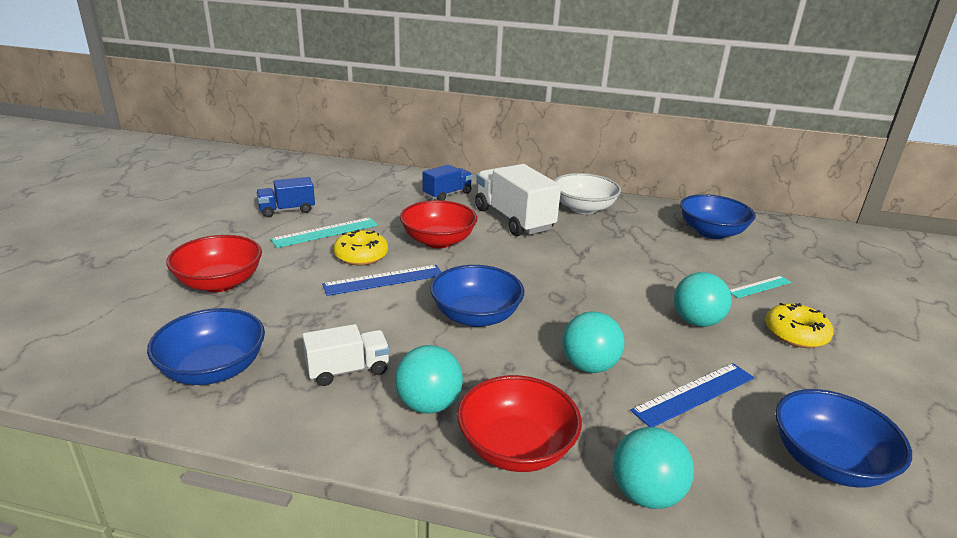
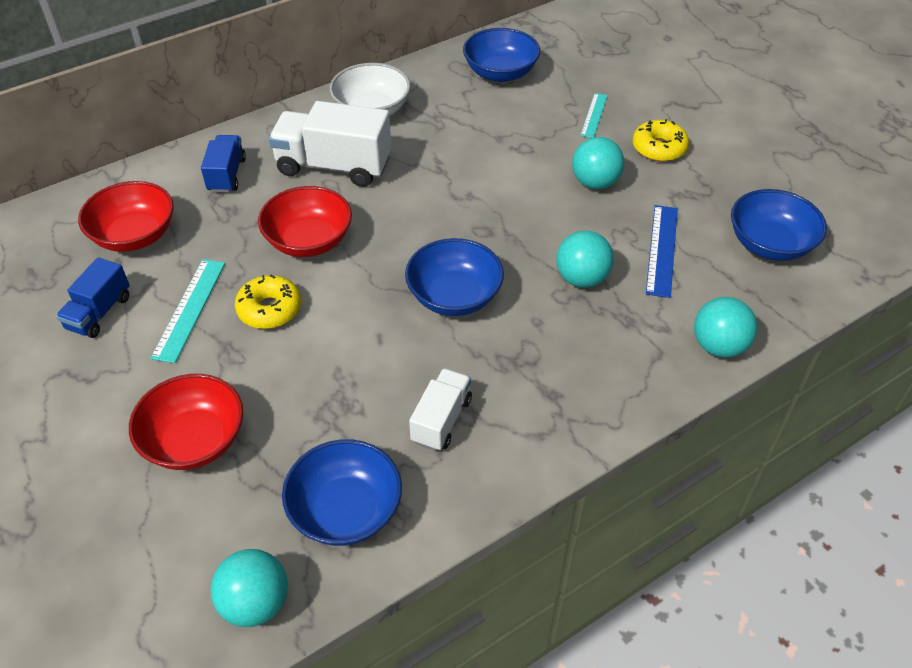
camera: 45 degrees left, 20 degrees up
blue ruler [322,265,441,296] -> none
turquoise ball [395,345,463,414] -> turquoise ball moved to [211,549,288,627]
red bowl [457,375,582,472] -> red bowl moved to [78,181,174,252]

